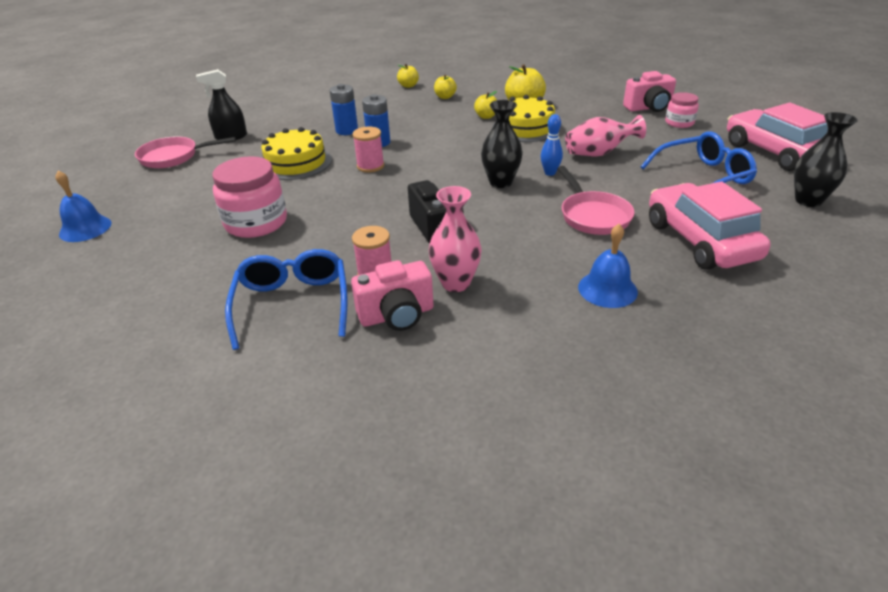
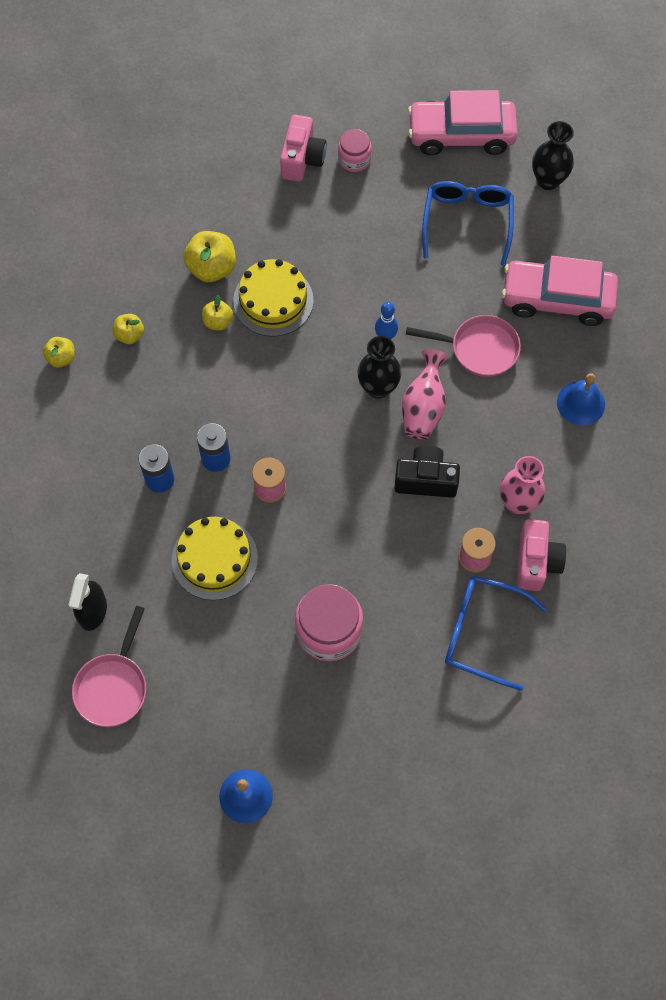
camera: 65 degrees left, 30 degrees up
pink vase [565,115,646,157] -> pink vase moved to [402,349,448,439]

